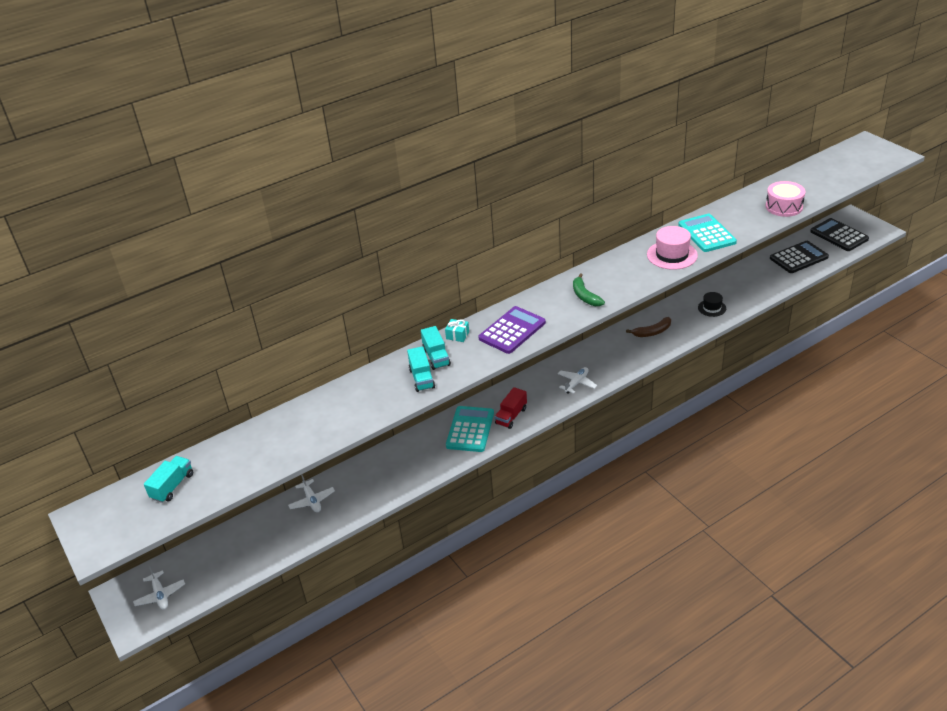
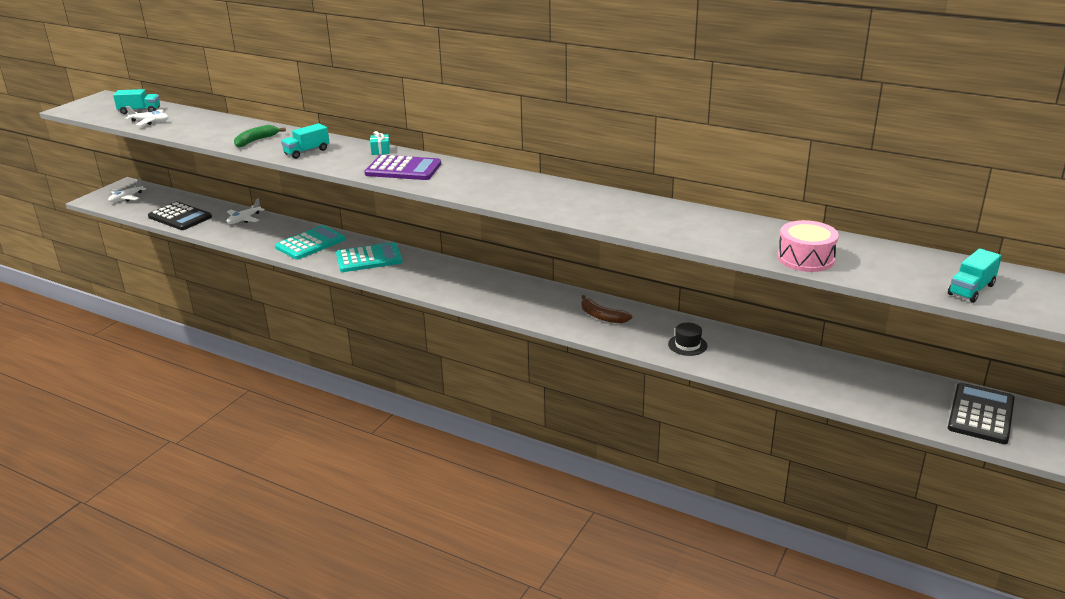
camera: 60 degrees right, 10 degrees down
turquoise truck [421,326,451,370] -> turquoise truck moved to [948,248,1002,303]
red truck [495,387,527,429] -> none
white plane [558,367,597,394] -> white plane moved to [125,106,169,125]
green banana [573,273,605,306] -> green banana moved to [234,125,286,148]
pink hat [647,226,698,270] -> none
turquoise calculator [678,214,737,252] -> turquoise calculator moved to [275,225,345,260]
black calculator [770,241,829,273] -> black calculator moved to [148,202,212,230]

